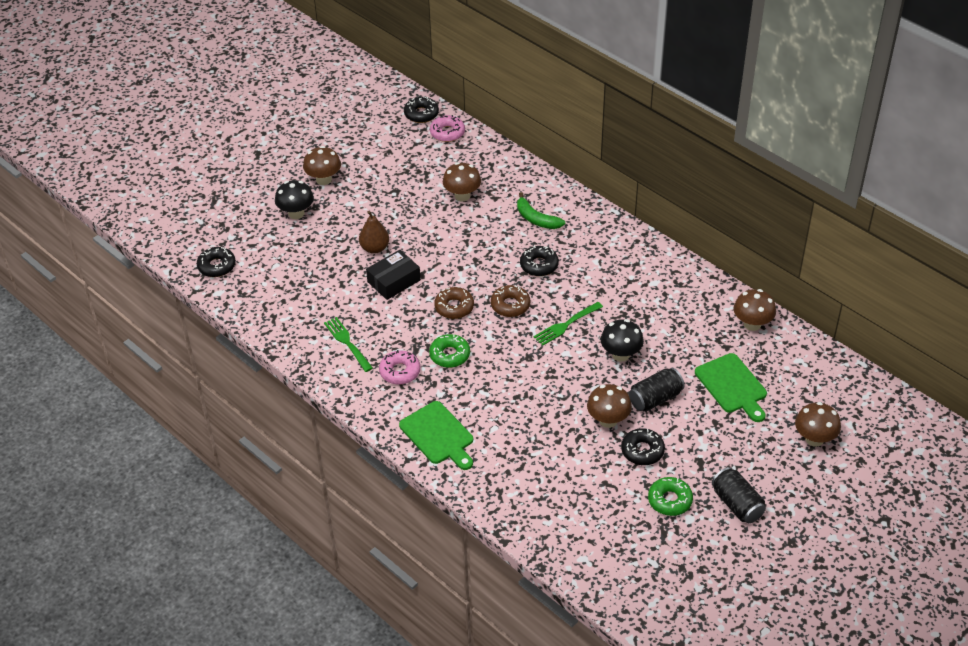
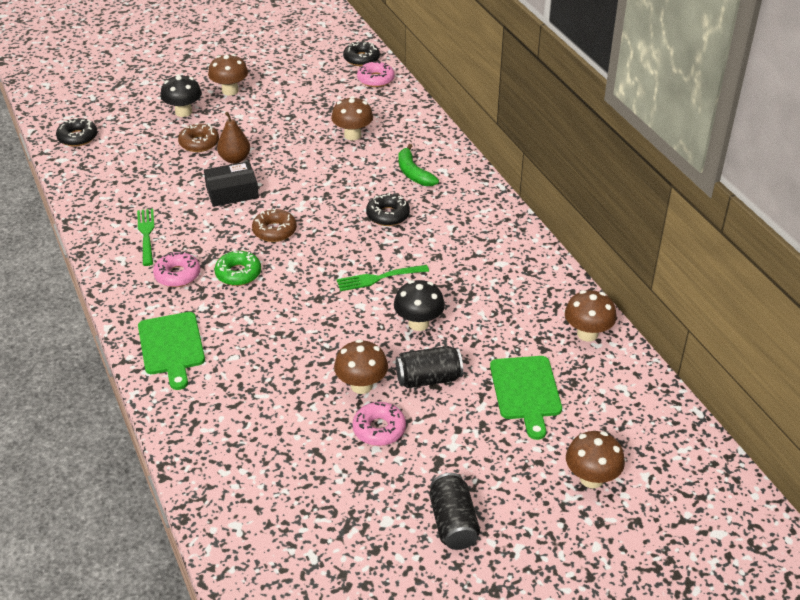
camera: 20 degrees right, 5 degrees down
brown donut [491,285,530,317] -> brown donut moved to [178,123,219,152]
black donut [621,428,665,465] -> pink donut [352,402,406,446]
green donut [648,477,693,516] -> none

